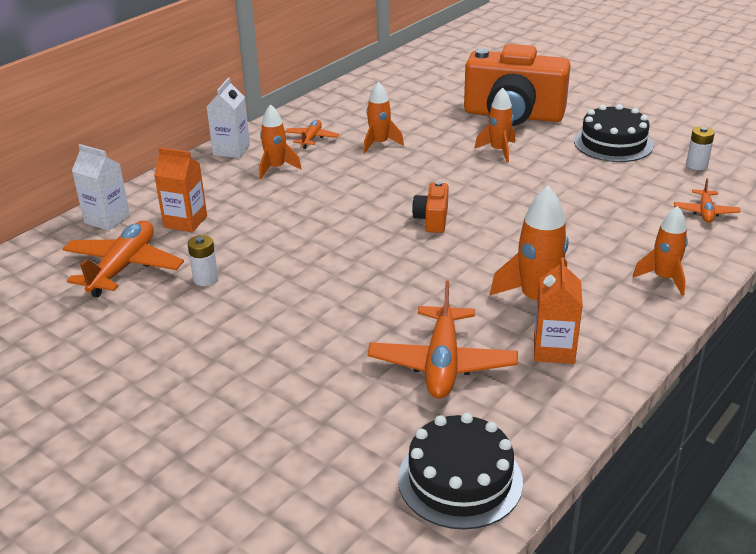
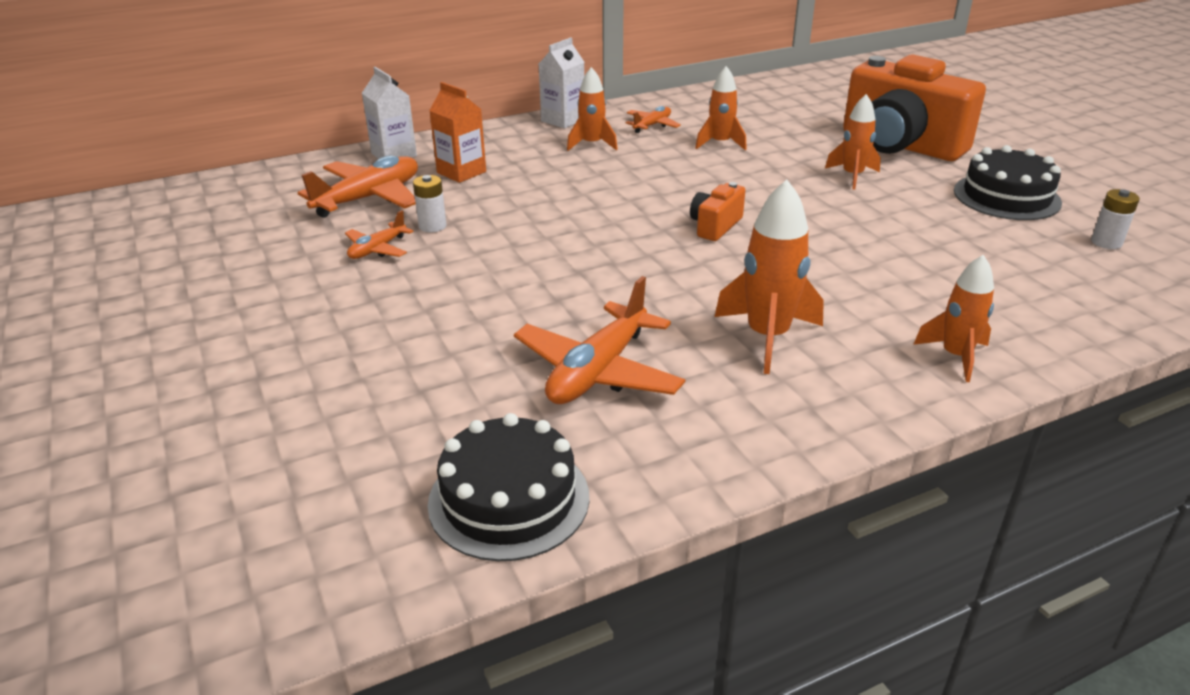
camera: 25 degrees right, 0 degrees up
orange carton [534,257,583,364] -> none
orange plane [674,178,741,223] -> orange plane moved to [345,210,414,259]

